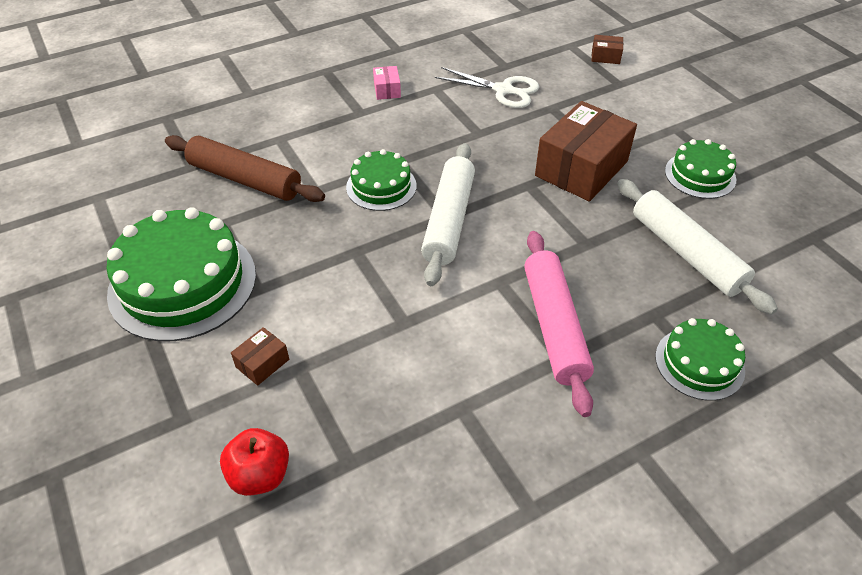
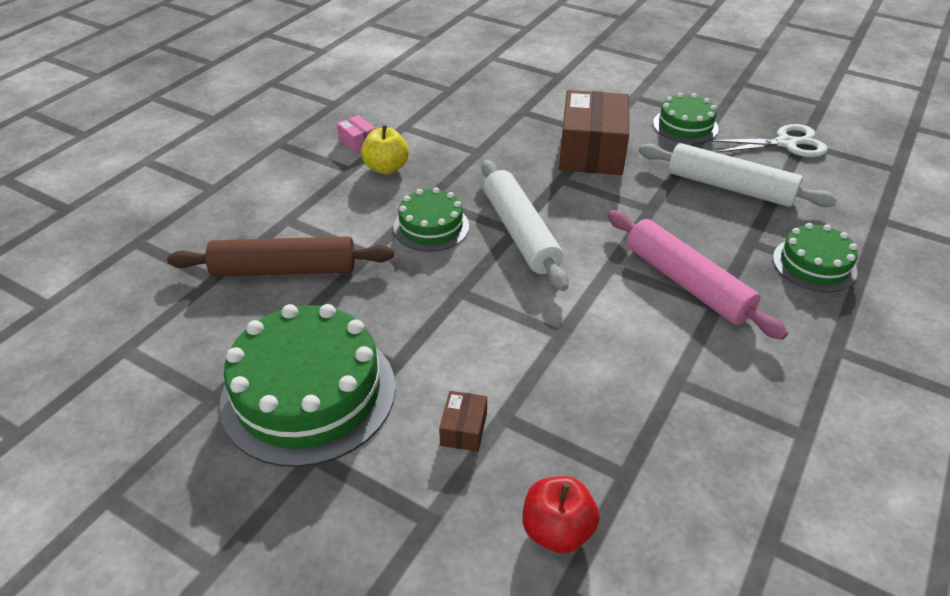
camera: 30 degrees left, 5 degrees down
white scissors [435,67,539,108] -> white scissors moved to [709,124,828,157]
brown box [592,35,623,64] -> none
none -> yellow apple [361,125,409,174]

